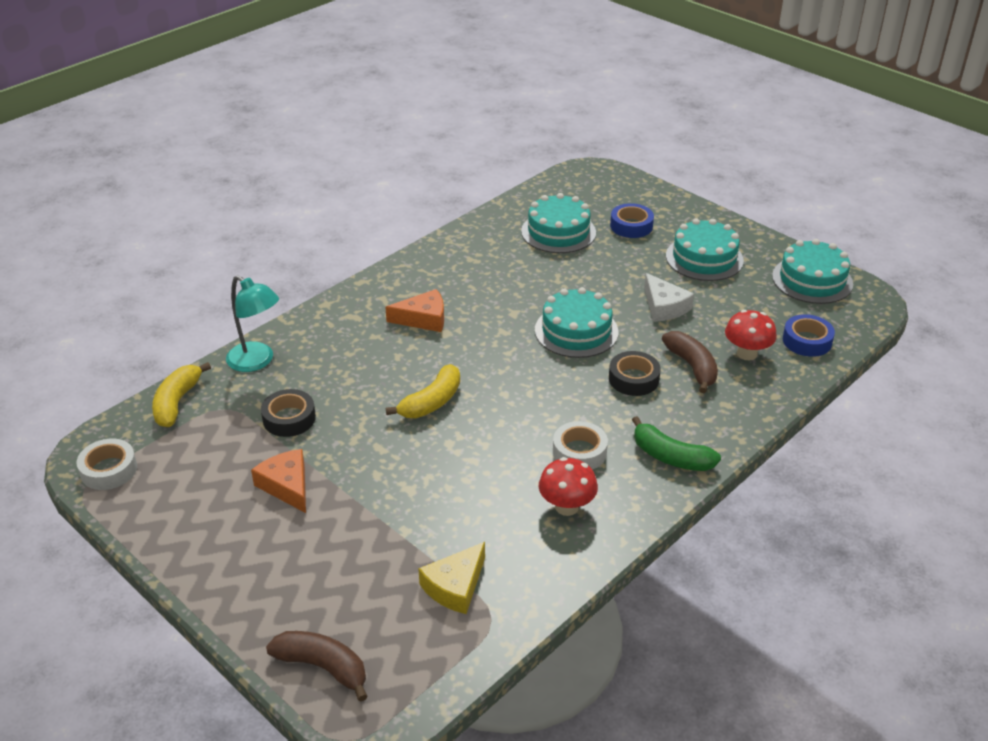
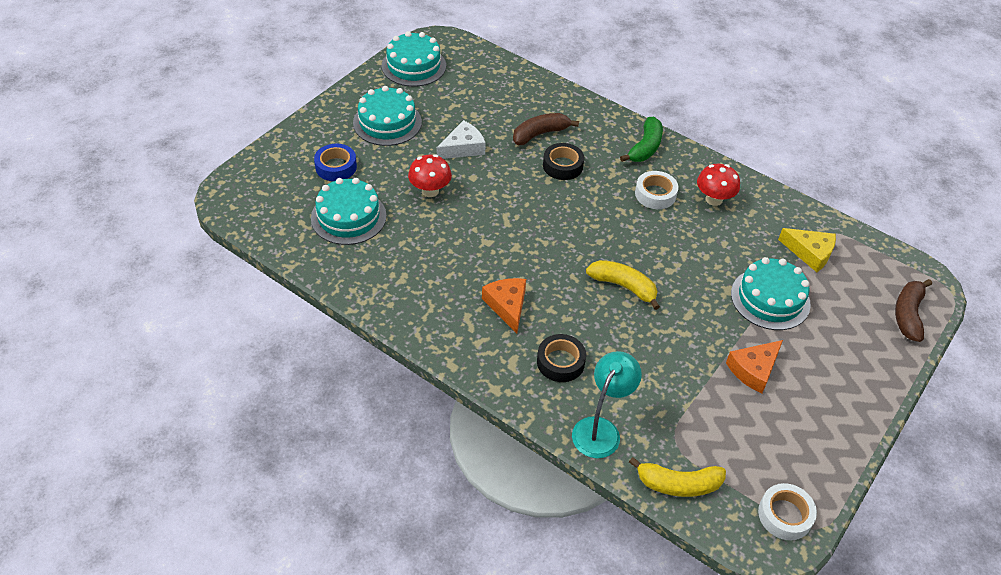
camera: 100 degrees left, 10 degrees up
black tape [261,389,316,437] -> black tape moved to [537,334,586,382]
turquoise cake [535,287,618,358] -> turquoise cake moved to [731,257,811,330]
red mushroom [725,310,777,360] -> red mushroom moved to [408,154,452,197]
blue tape [783,314,835,357] -> none

